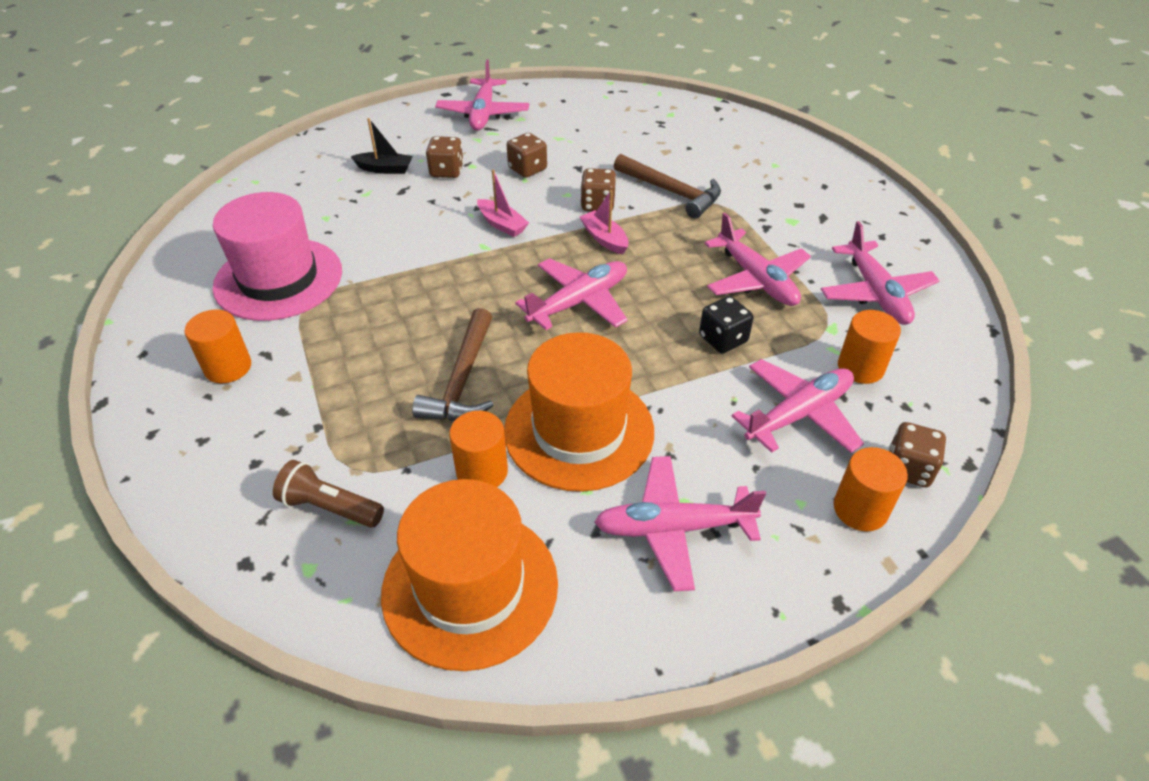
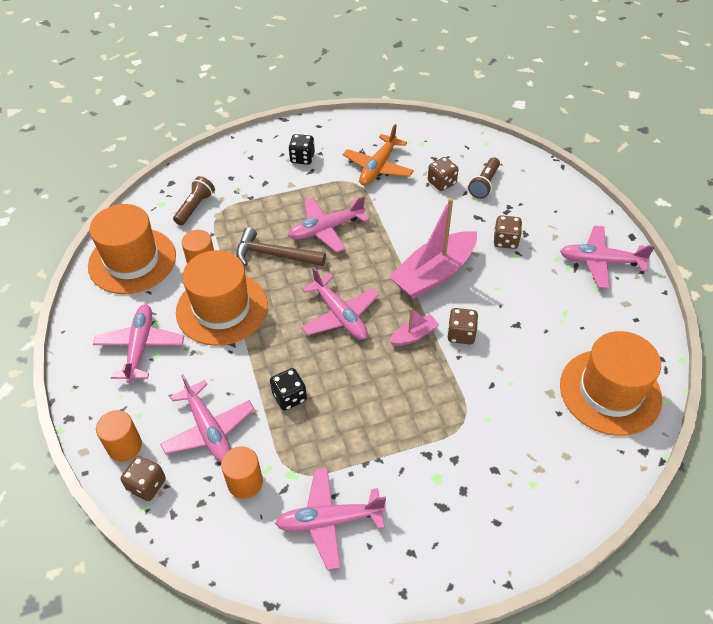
camera: 95 degrees right, 5 degrees up
orange cylinder [185,310,251,383] -> black dice [288,134,315,165]
pink hat [212,192,342,321] -> orange plane [343,124,414,186]
black boat [350,118,413,174] -> none
pink boat [477,169,529,237] -> pink boat [389,198,477,299], size x2.12
brown dice [507,133,547,178] -> brown dice moved to [428,157,459,191]
brown hammer [614,154,721,219] -> none
pink plane [704,213,811,306] -> pink plane moved to [288,196,369,253]
none -> brown flashlight [468,157,500,199]
none -> orange hat [560,331,662,436]

